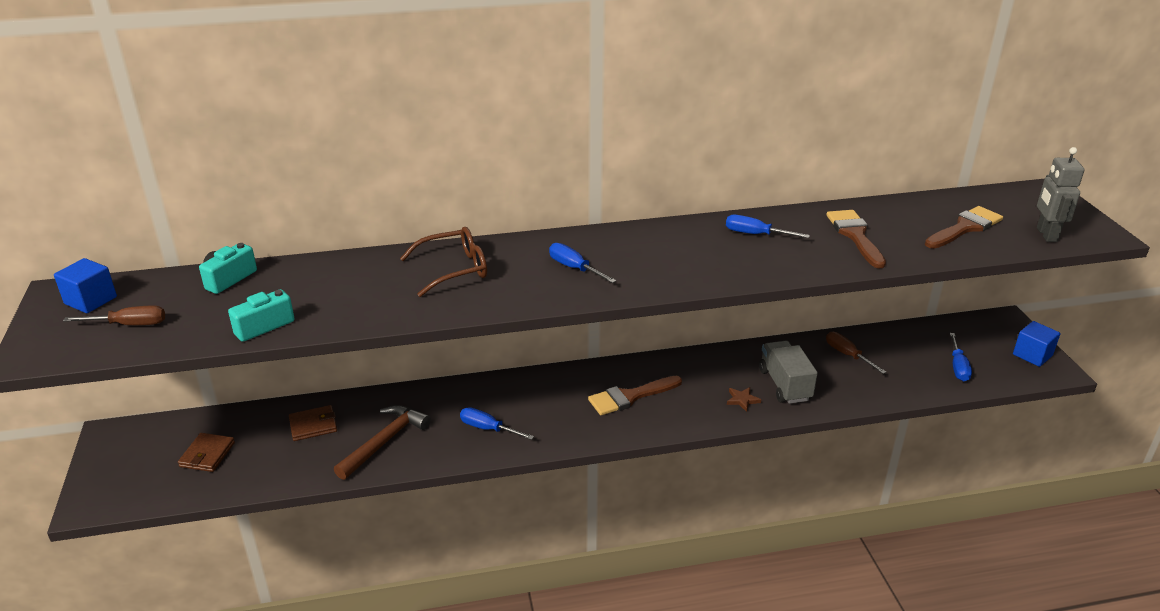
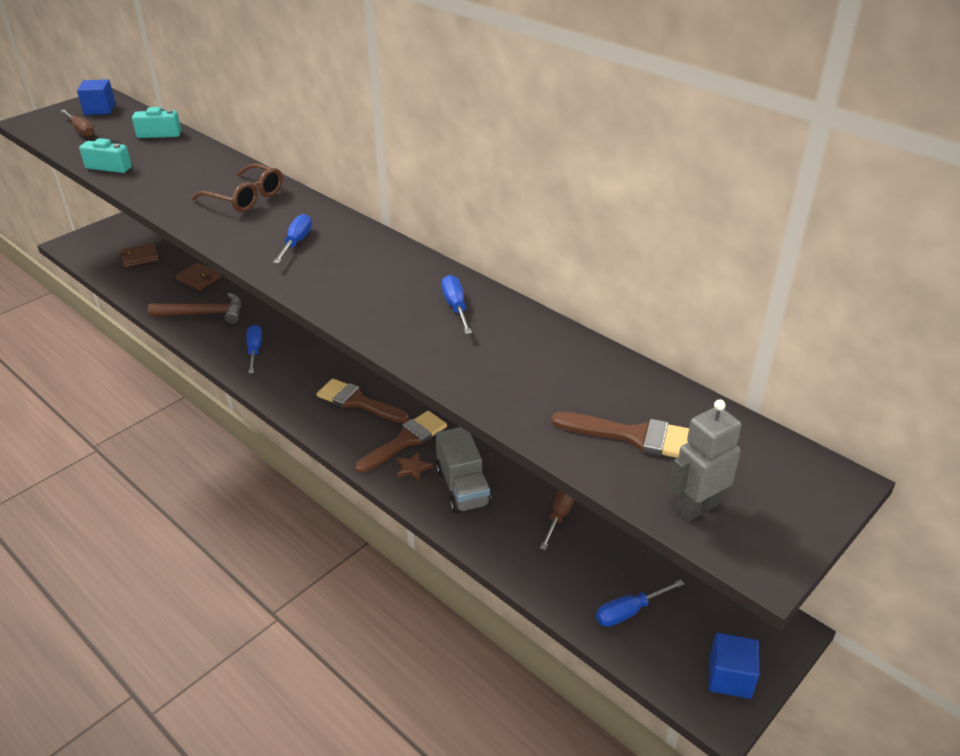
camera: 55 degrees right, 5 degrees up
grey truck [759,341,818,404] -> grey truck turned 120 degrees clockwise [436,427,492,513]
brown brush [826,210,886,268] -> brown brush moved to [355,411,447,473]

